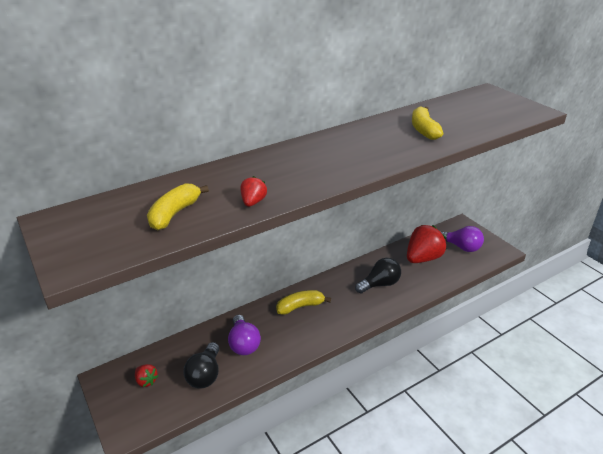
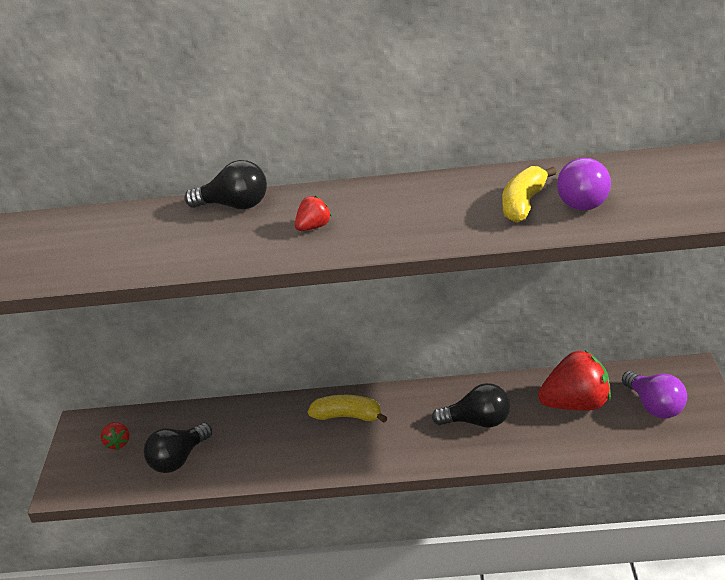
camera: 35 degrees right, 0 degrees up
yellow banana [147,183,209,231] -> none
purple light bulb [228,315,261,355] -> purple light bulb moved to [557,158,611,211]
red strawberry [241,176,267,207] -> red strawberry moved to [295,196,332,231]
none -> black light bulb [184,160,267,209]

